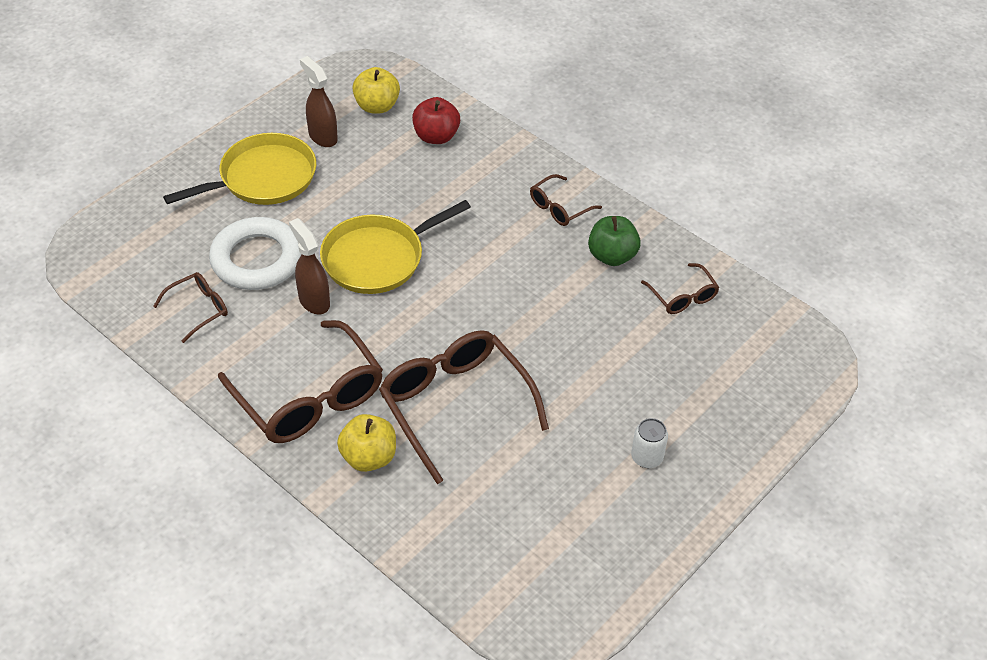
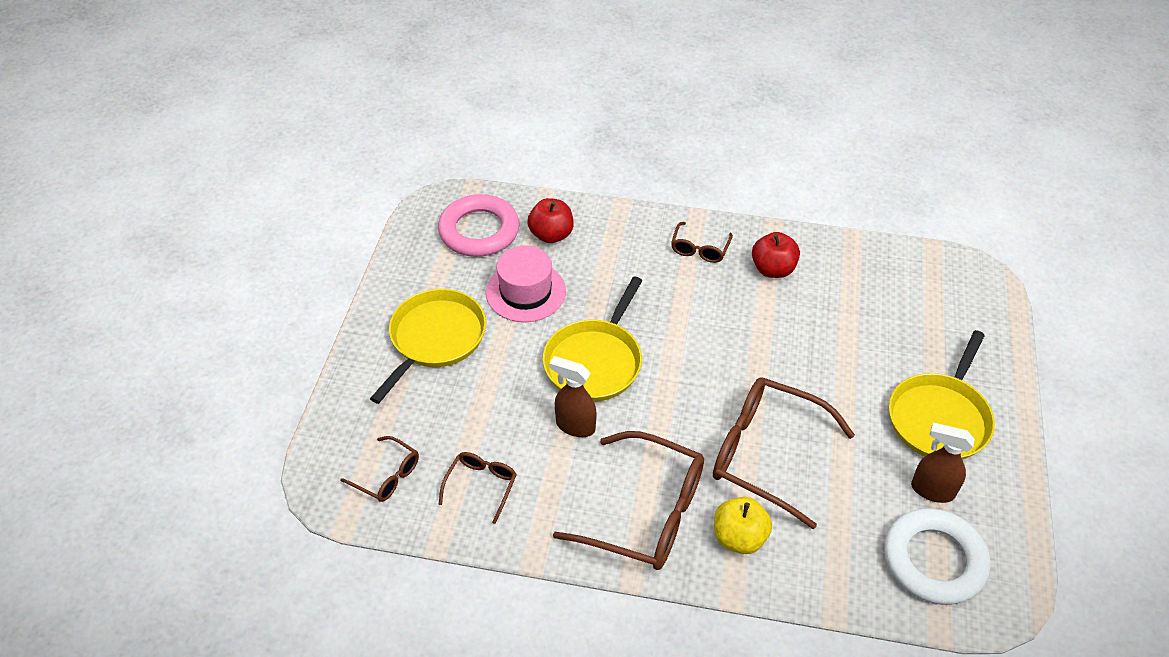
camera: 30 degrees left, 0 degrees up
white ring [209,217,302,290] -> white ring moved to [884,508,990,605]
brown spray bottle [300,56,338,147] -> brown spray bottle moved to [911,423,975,503]
yellow apple [352,67,400,114] -> pink ring [438,194,519,257]
green apple [588,216,641,266] -> red apple [752,232,800,278]
white can [631,418,668,468] -> yellow pan [889,330,995,460]
brown glasses [641,263,719,314] -> brown glasses moved to [340,436,419,502]
none -> pink hat [486,245,566,322]

